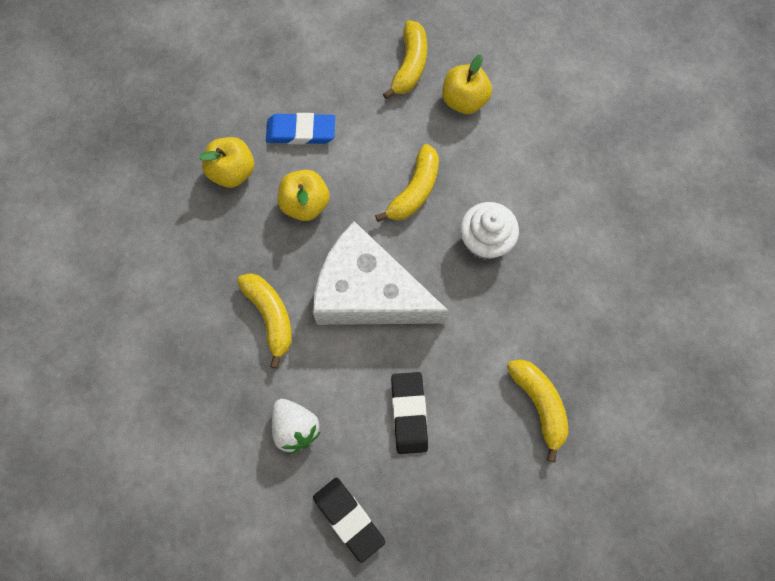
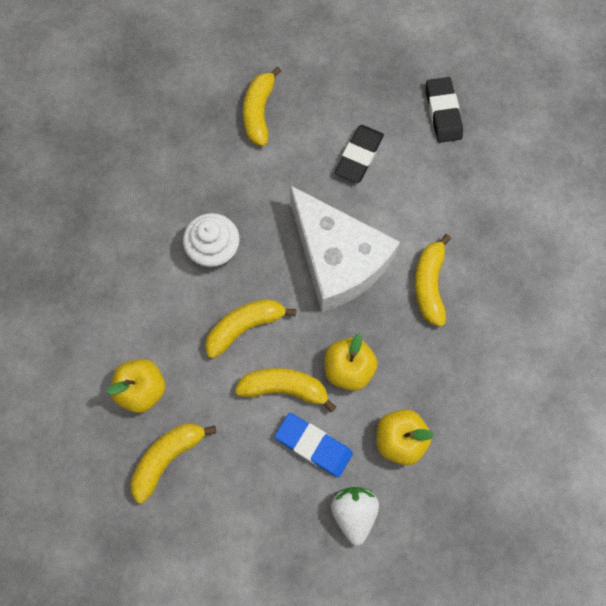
camera: 150 degrees left, 0 degrees up
white strawberry [272,399,321,454] -> white strawberry moved to [331,487,379,545]
none -> yellow banana [235,368,336,412]

